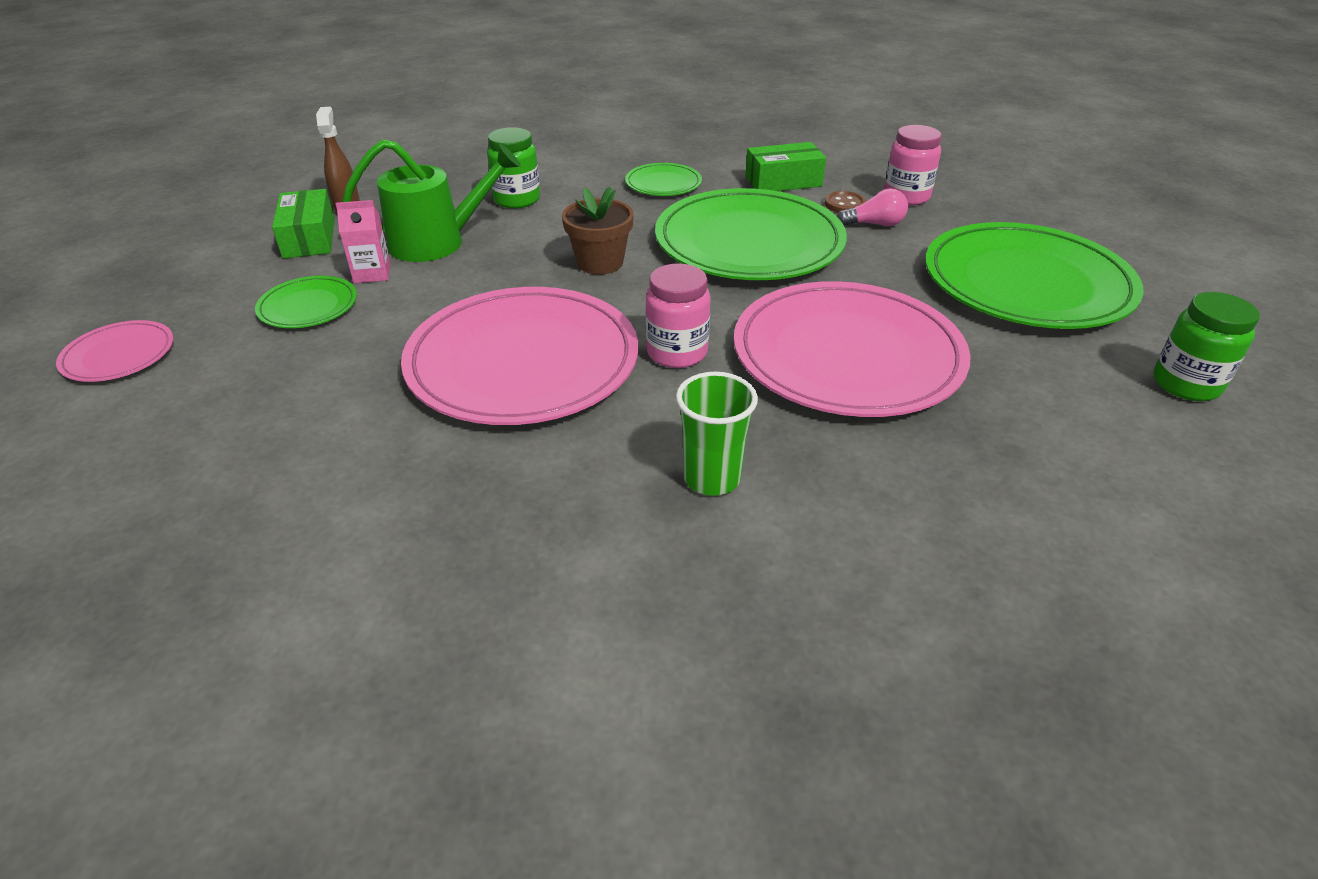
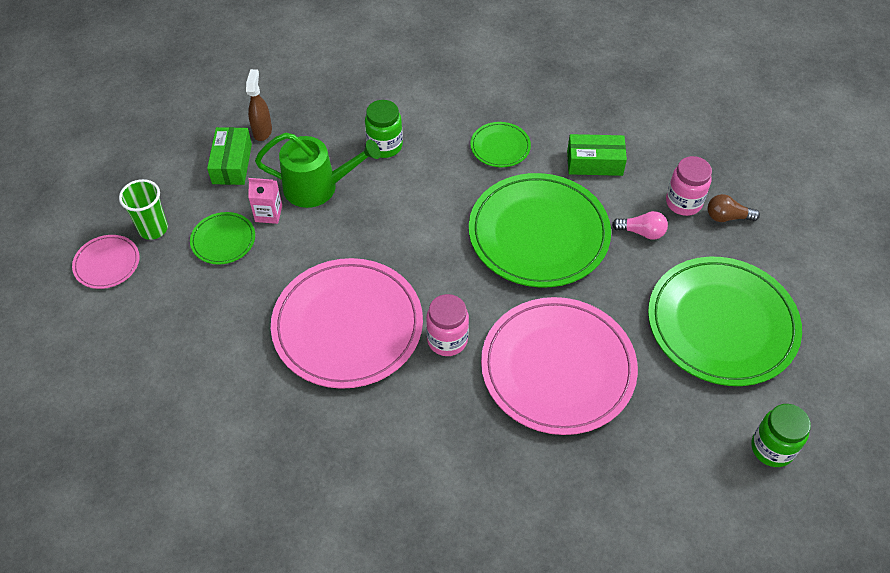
camera: 15 degrees right, 15 degrees up
brown flower pot [562,187,634,275] -> none
green cup [676,372,758,496] -> green cup moved to [119,179,168,240]
brown button [825,191,866,213] -> none
none -> brown light bulb [708,194,760,222]

